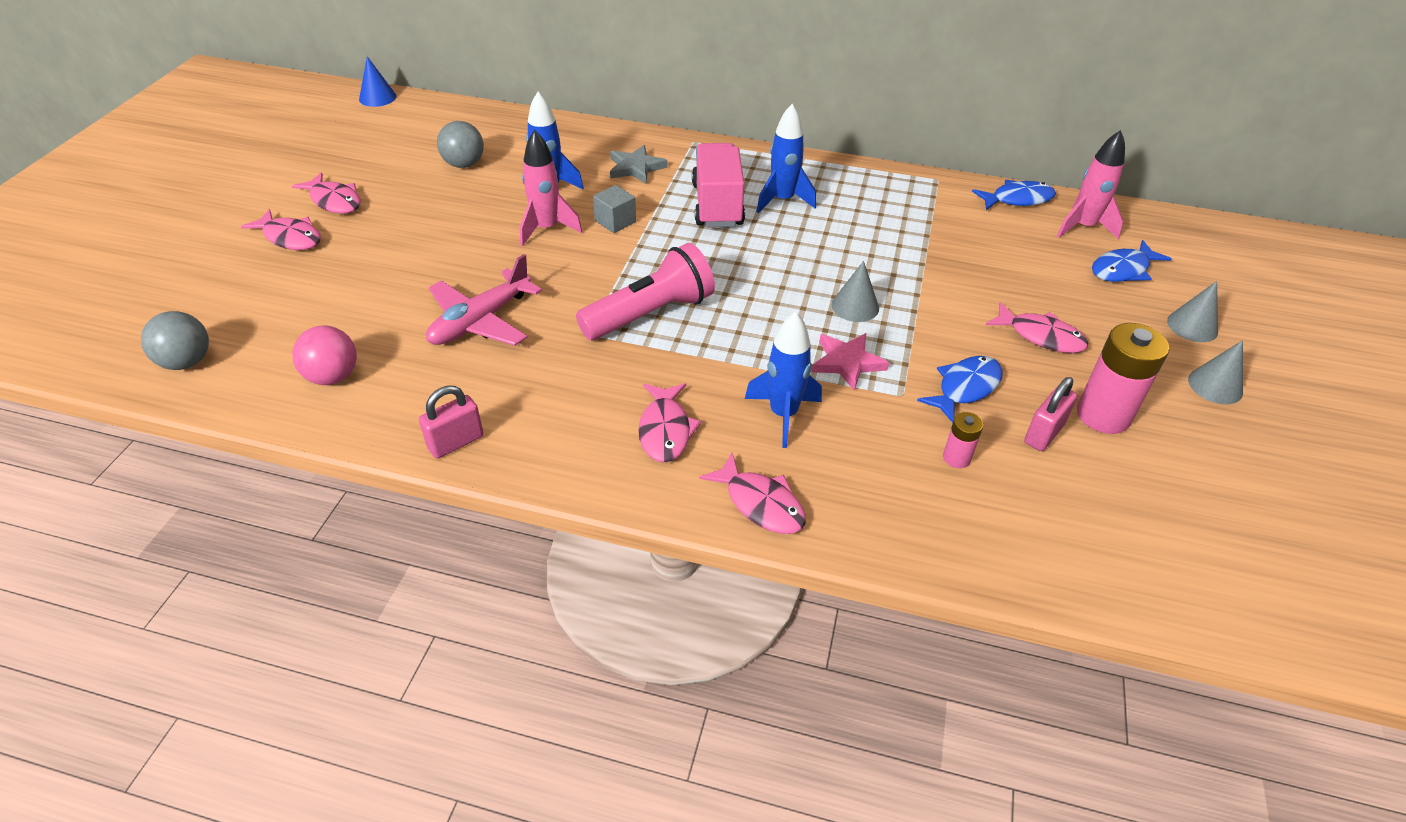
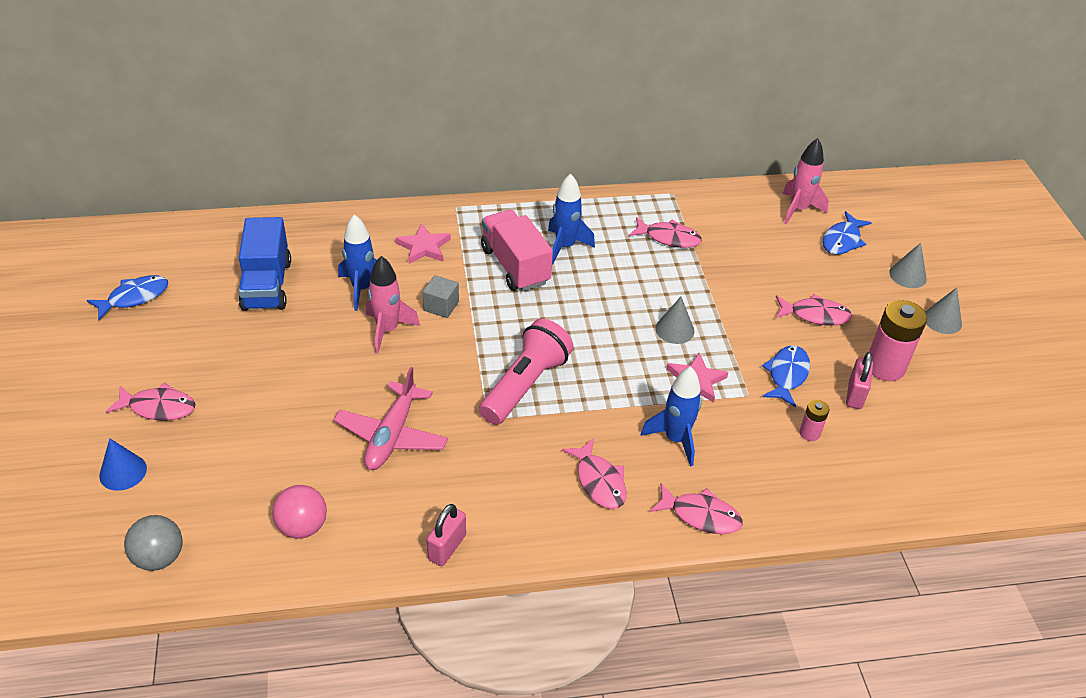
camera: 25 degrees left, 0 degrees up
pink fish [292,172,361,214] -> pink fish moved to [629,217,702,248]
blue cone [359,56,396,107] -> blue cone moved to [99,438,147,491]
grey ball [437,121,484,168] -> blue truck [239,217,291,311]
grey star [610,145,667,184] -> pink star [396,223,451,264]
blue fish [972,180,1056,210] -> blue fish moved to [87,275,168,320]

